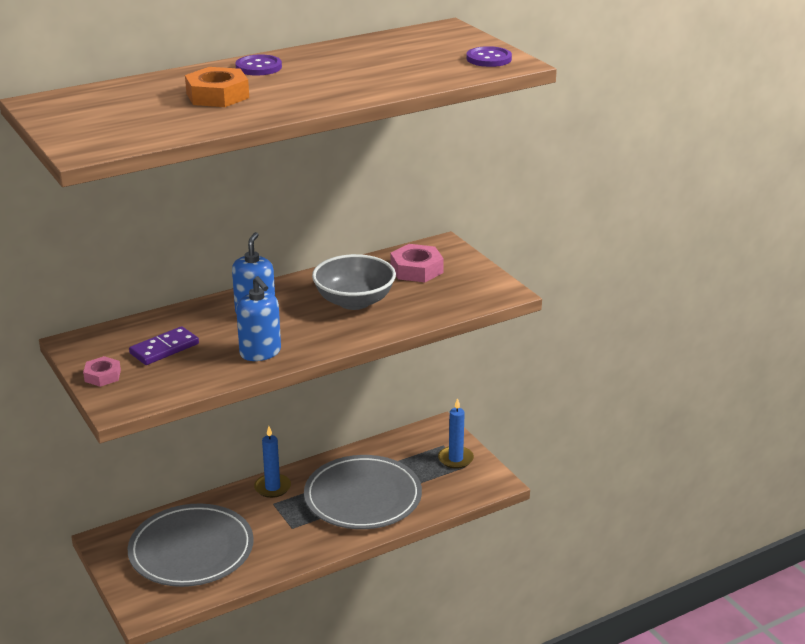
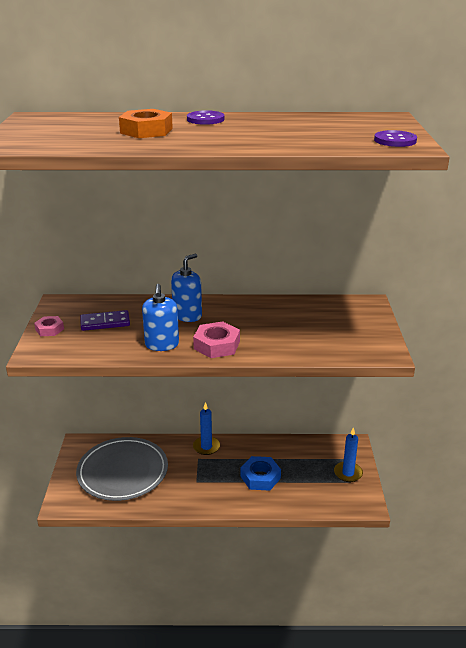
camera: 30 degrees right, 0 degrees up
grey plate [304,455,422,529] -> blue nut [240,456,281,491]
grey bowl [312,254,396,310] -> none
pink nut [390,244,444,282] -> pink nut moved to [193,321,240,358]

